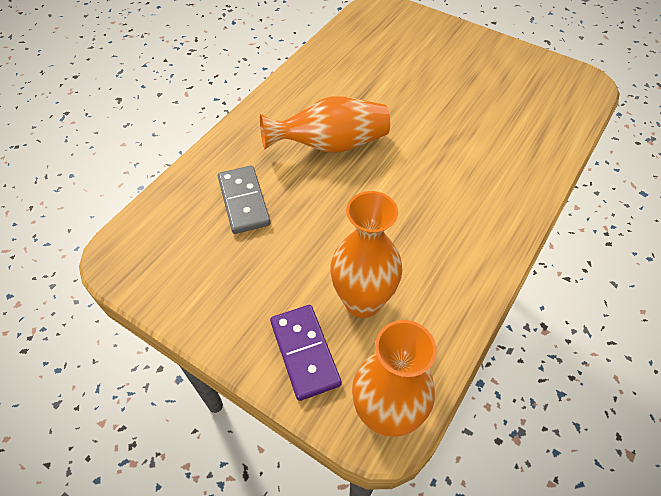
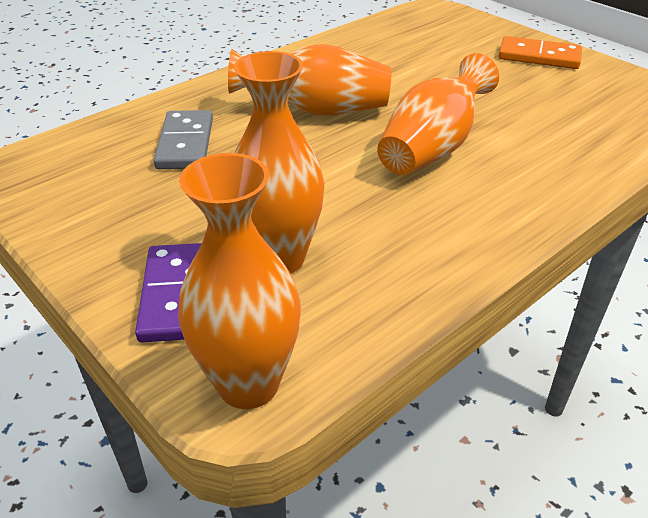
camera: 15 degrees right, 15 degrees down
none -> orange vase [377,53,499,175]
none -> orange domino [499,36,582,69]

